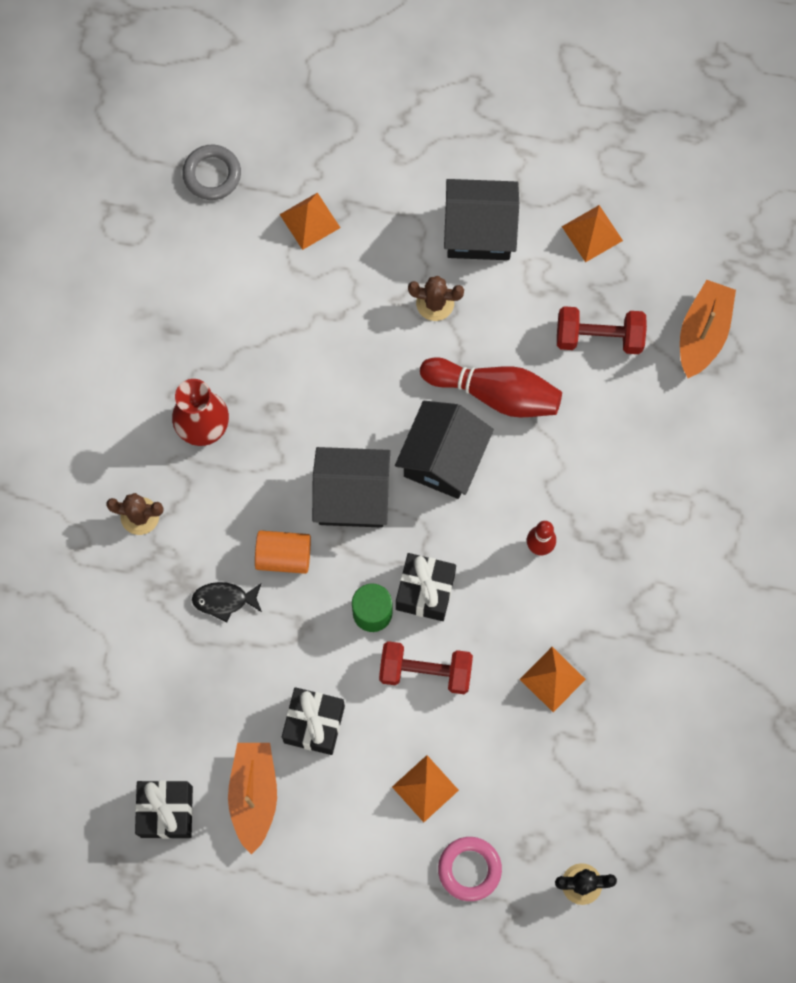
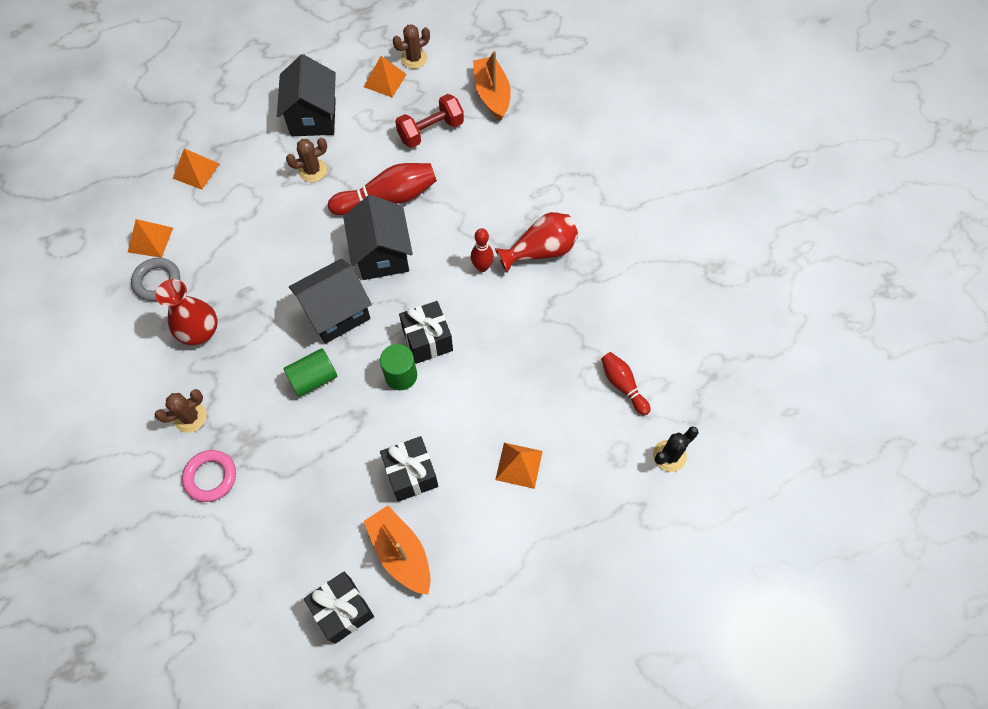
camera: 35 degrees left, 10 degrees down
grey ring [182,145,241,200] -> grey ring moved to [131,258,180,301]
black fish [192,582,262,622] -> none
orange cylinder [255,530,311,574] -> green cylinder [283,348,337,397]
red dumbbell [379,641,473,694] -> none
pink ring [438,837,502,901] -> pink ring moved to [182,450,236,502]
black house [444,179,519,260] -> black house turned 60 degrees counterclockwise [277,54,336,136]
orange pyramid [520,647,586,712] -> orange pyramid moved to [128,219,173,258]
none -> brown cactus [393,24,430,69]
none -> red vase [495,212,579,273]
none -> red bowling pin [601,352,651,415]

